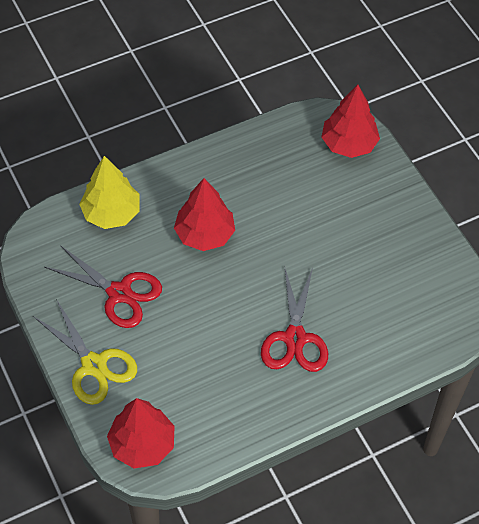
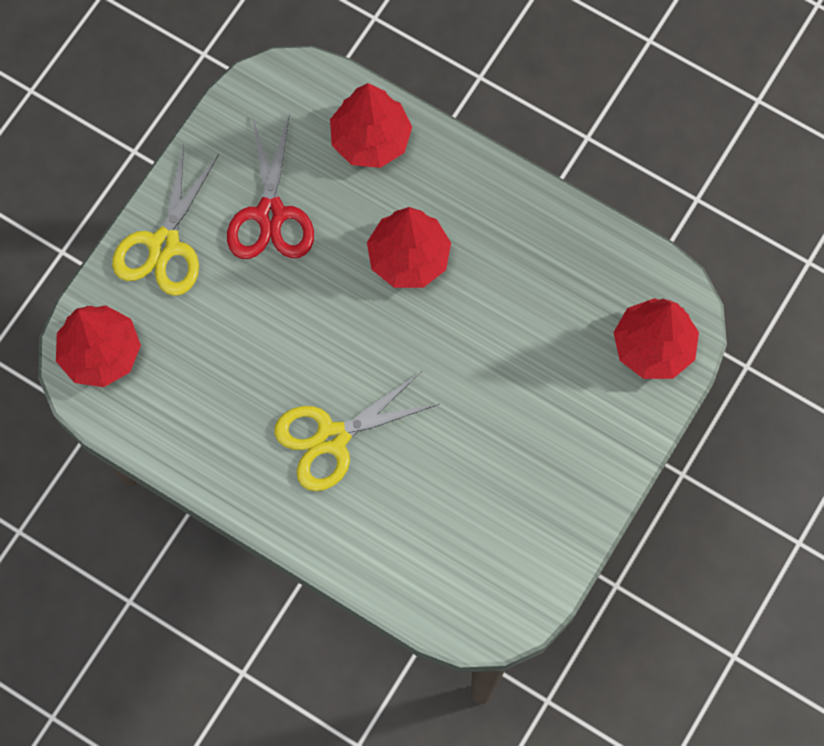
camera: 60 degrees right, 15 degrees up
yellow tree [79,156,140,229] -> red tree [330,83,412,168]
red scissors [261,268,328,372] -> yellow scissors [274,371,439,491]

